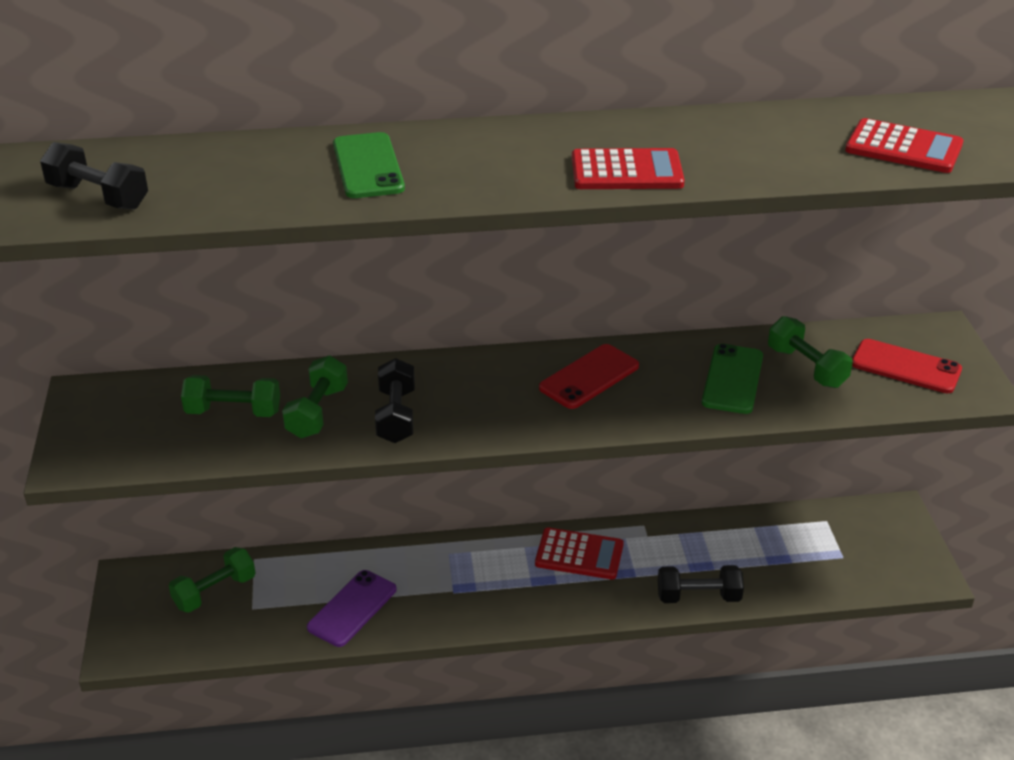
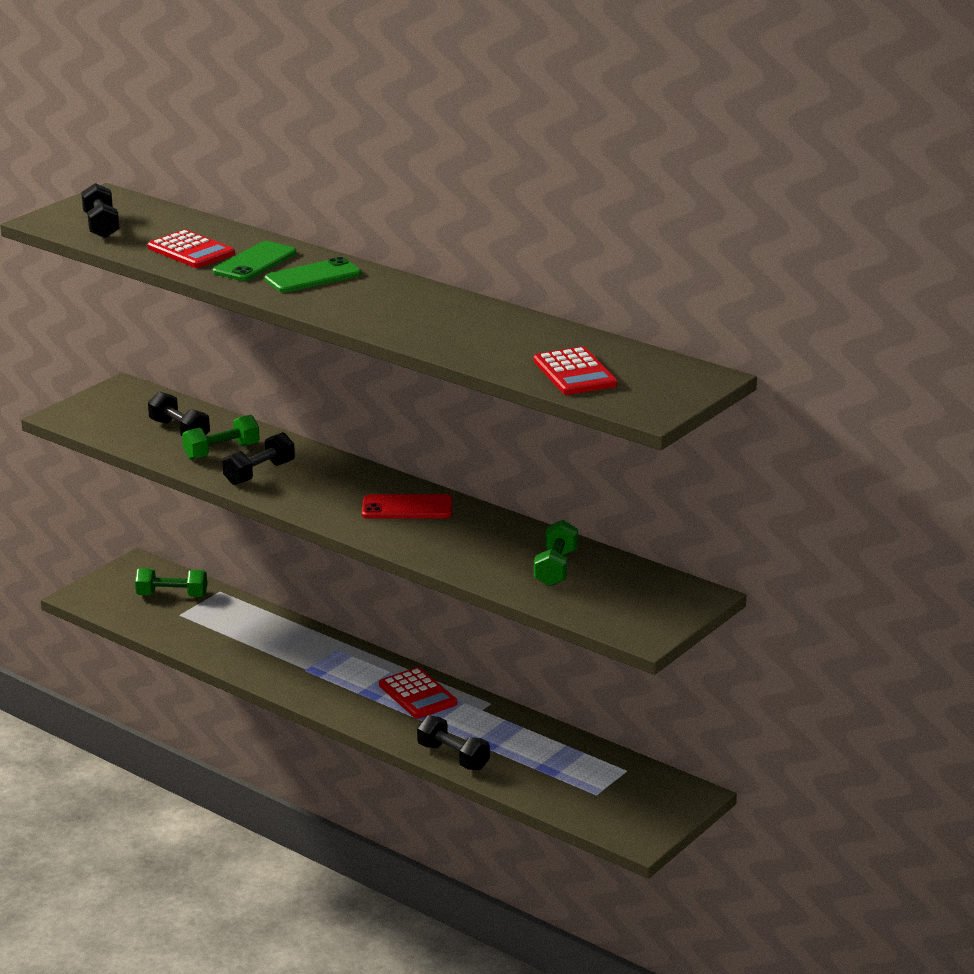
camera: 45 degrees right, 10 degrees down
green dumbbell [181,375,280,417] -> black dumbbell [148,392,210,436]
purple phone [307,570,397,647] -> none
red calculator [572,148,685,189] -> red calculator moved to [147,230,235,268]
green phone [702,344,763,414] -> green phone moved to [265,257,361,293]
red phone [852,339,962,393] -> none

